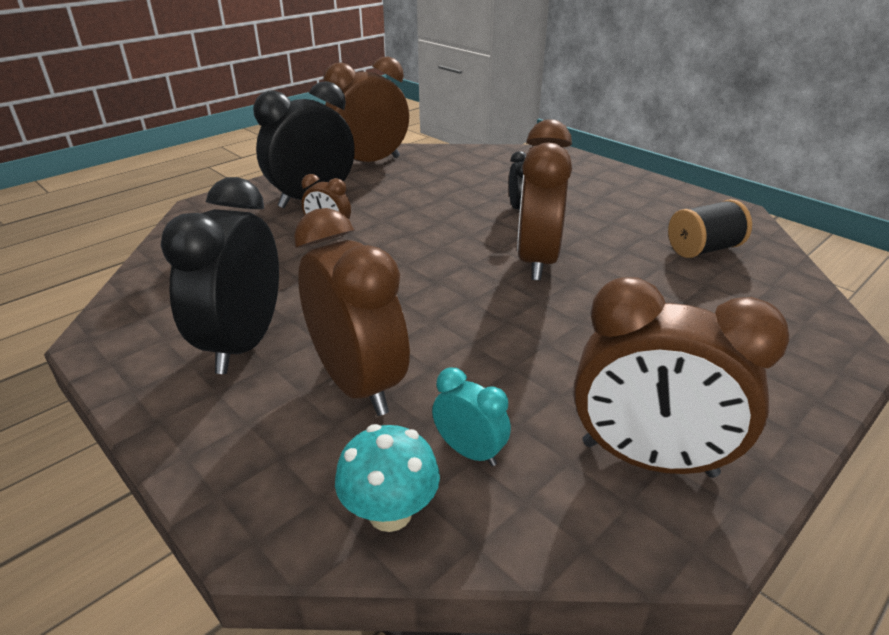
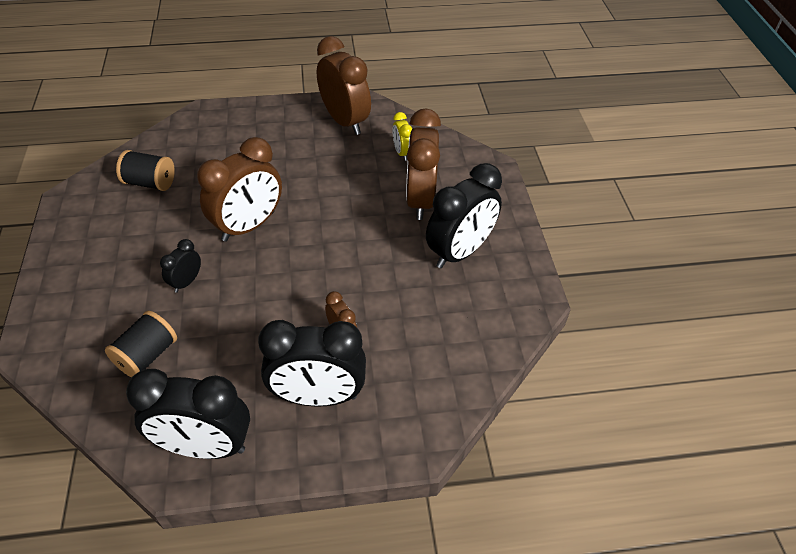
camera: 145 degrees left, 15 degrees up
brown clock [323,56,409,162] -> black clock [126,369,250,459]
turquoise mushroom [335,424,440,532] -> none
turquoise clock [432,367,511,466] -> yellow clock [392,112,412,161]
none -> black spool [105,311,177,377]

